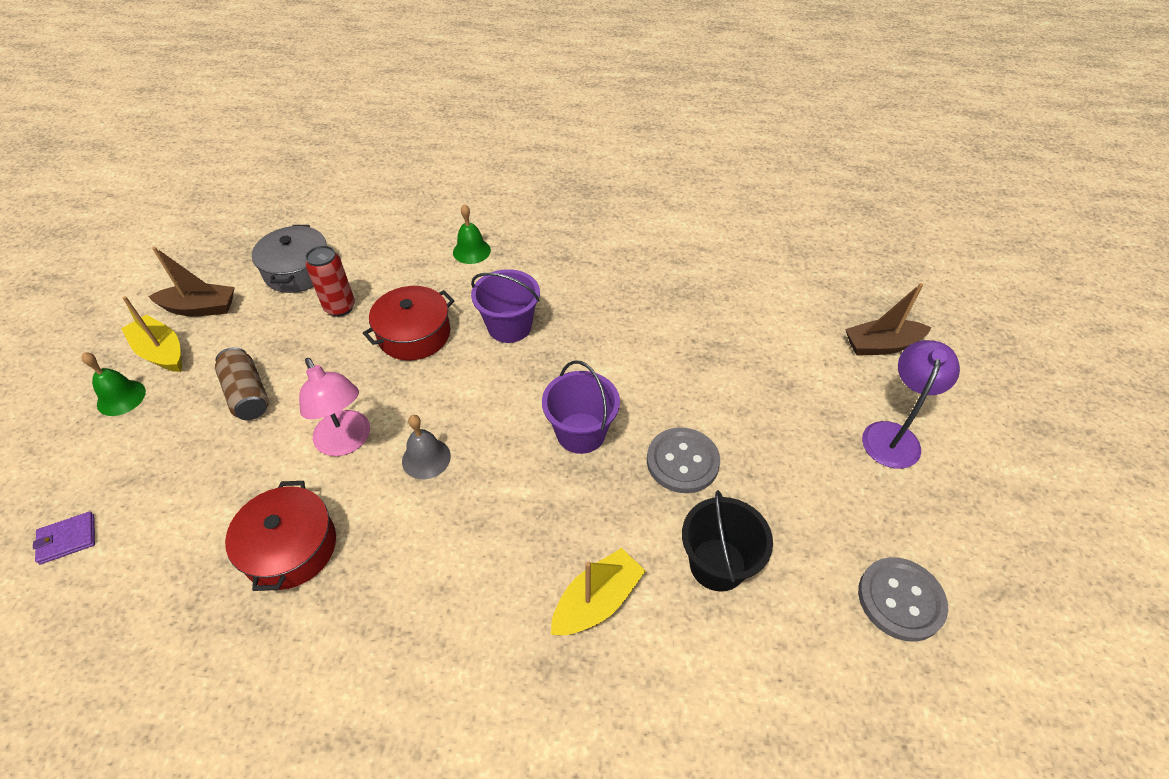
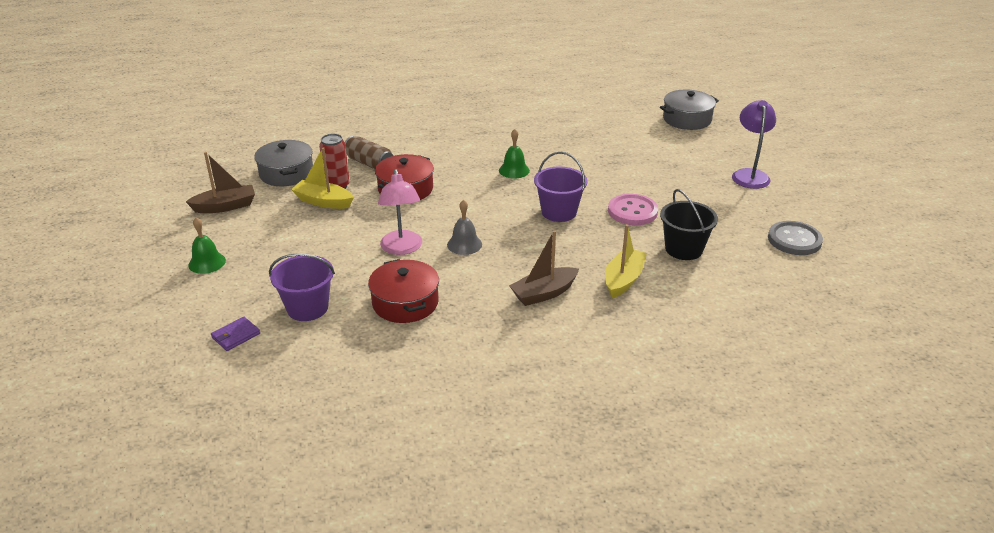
camera: 20 degrees left, 15 degrees down
yellow boat [121,296,182,372] -> yellow boat moved to [291,147,354,209]
brown can [215,347,269,420] -> brown can moved to [345,136,393,169]
pink lamp [299,358,370,456] -> pink lamp turned 45 degrees clockwise [378,169,422,255]
green bell [453,204,491,264] -> green bell moved to [499,129,530,179]
purple bucket [471,269,540,343] -> purple bucket moved to [269,253,335,321]
grey button [647,427,720,493] -> pink button [608,194,658,225]
brown boat [845,283,931,356] -> brown boat moved to [509,230,579,306]
none -> grey pot [660,90,719,130]

